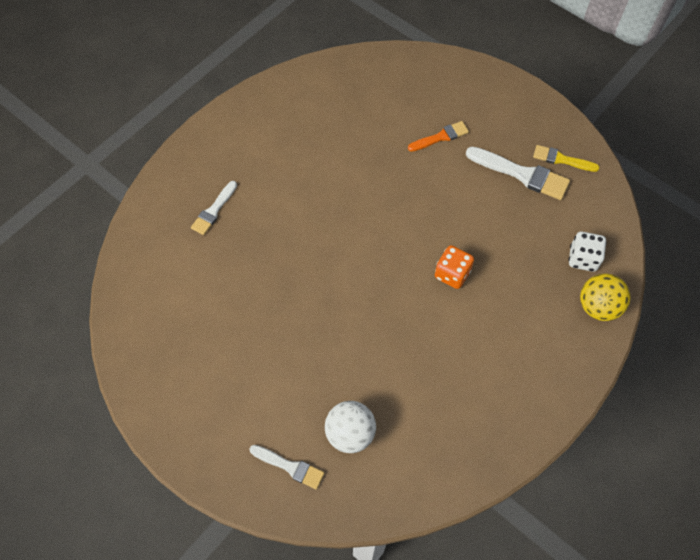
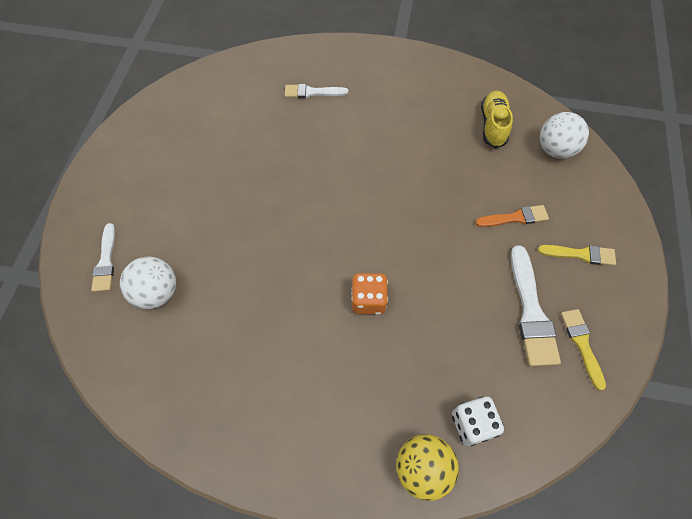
camera: 60 degrees right, 0 degrees up
orange brush [408,121,469,152] -> orange brush turned 45 degrees counterclockwise [475,205,549,227]
none -> yellow shoe [481,91,513,148]
none -> yellow brush [538,245,616,266]
none -> white ball [540,112,589,159]

